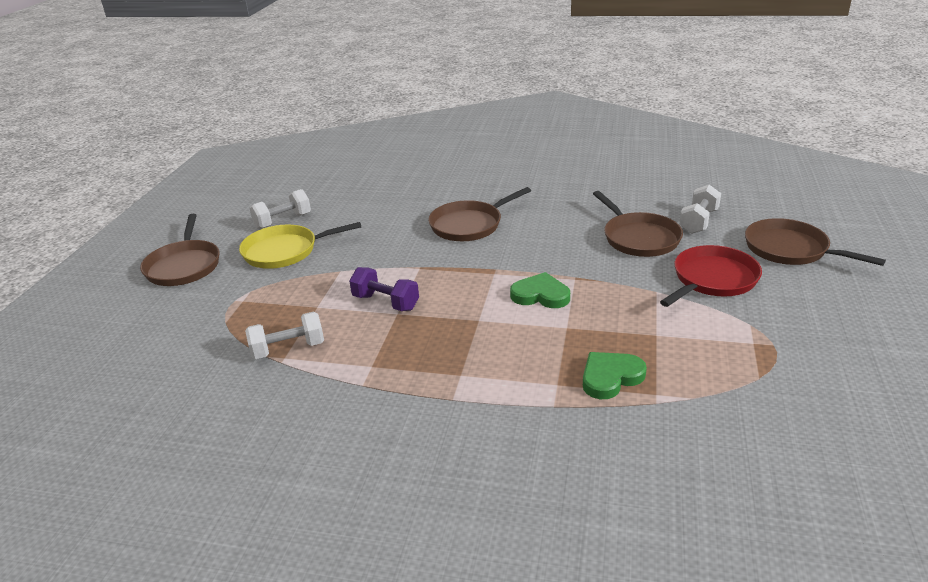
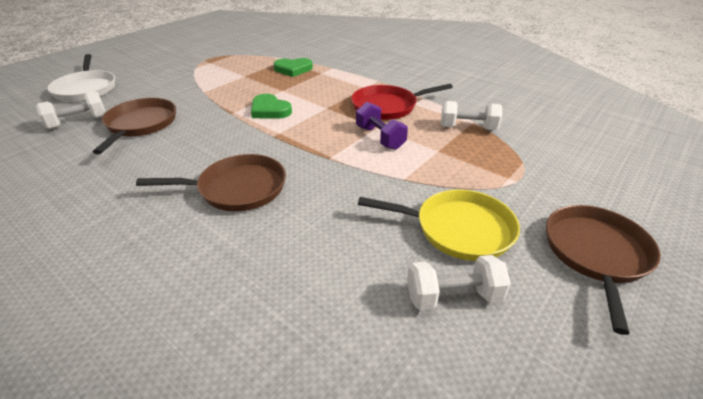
camera: 155 degrees left, 5 degrees up
red pan [660,245,762,307] -> red pan moved to [351,84,453,120]
brown pan [745,218,886,266] -> white pan [47,54,115,102]

